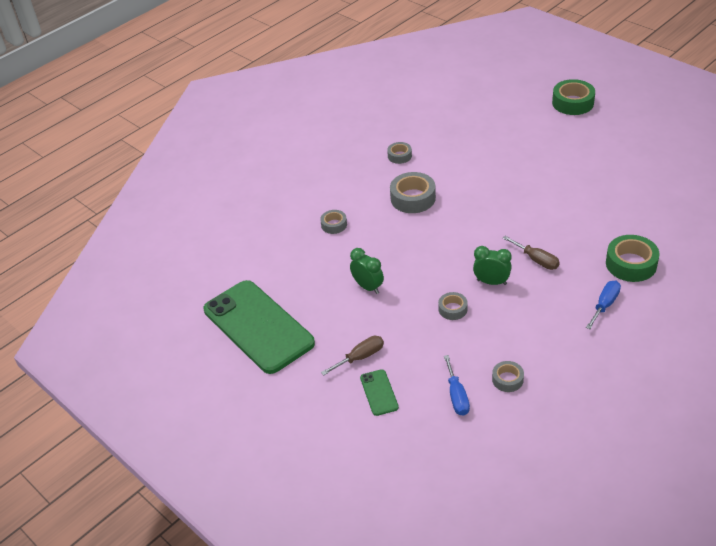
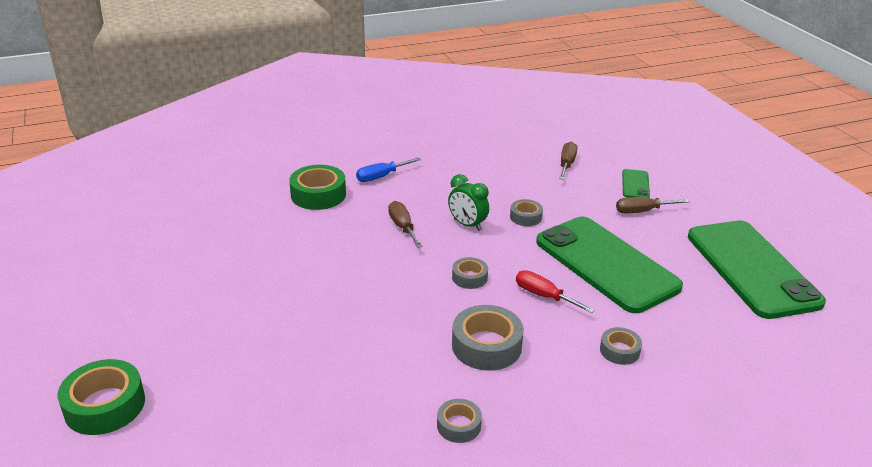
camera: 160 degrees left, 10 degrees down
green clock [350,248,384,294] -> green phone [536,217,683,313]
blue screwdriver [444,355,470,416] -> brown screwdriver [559,142,577,180]
grey tape [492,361,524,392] -> grey tape moved to [452,257,488,289]
none -> red screwdriver [516,270,595,313]

